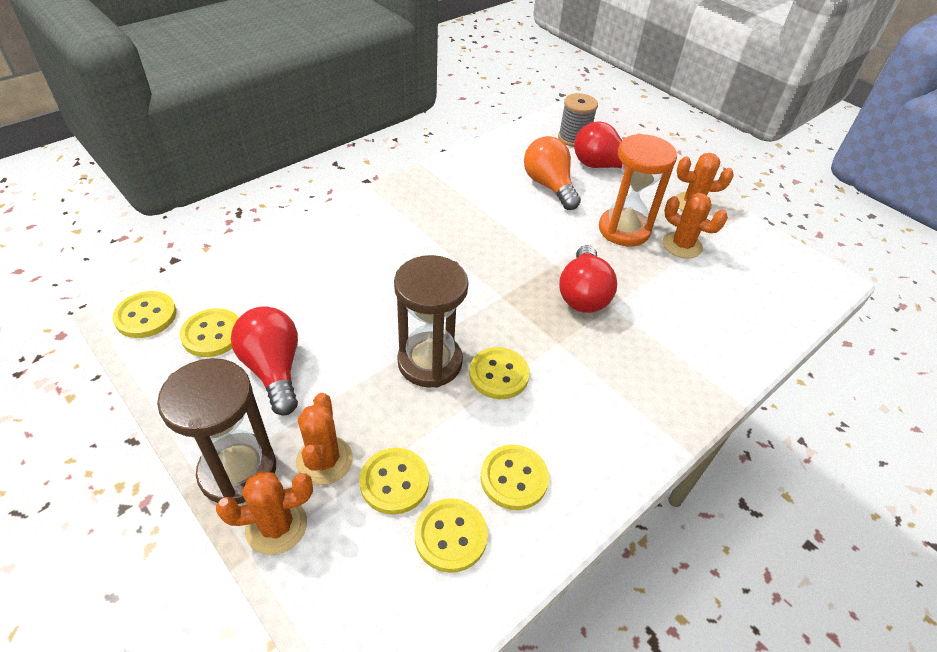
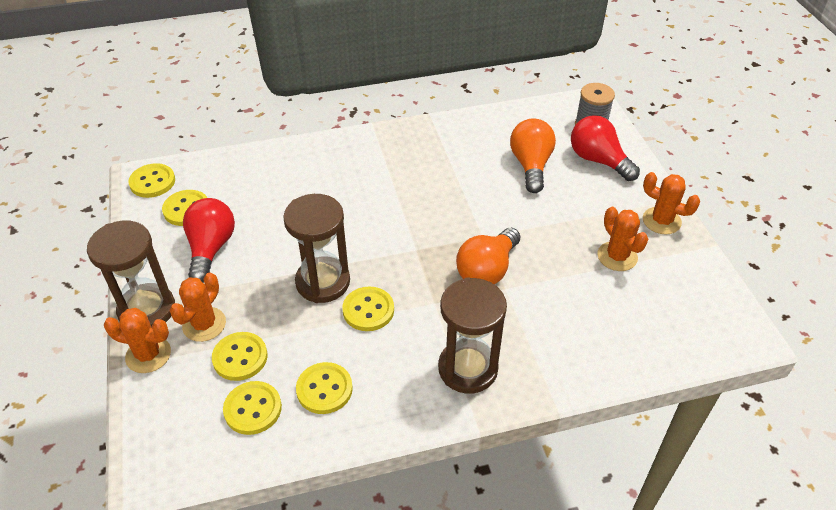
camera: 30 degrees right, 0 degrees up
red light bulb [559,245,617,313] -> orange light bulb [456,228,520,285]
orange hourglass [599,134,677,246] -> none
none -> brown hourglass [438,277,507,394]

